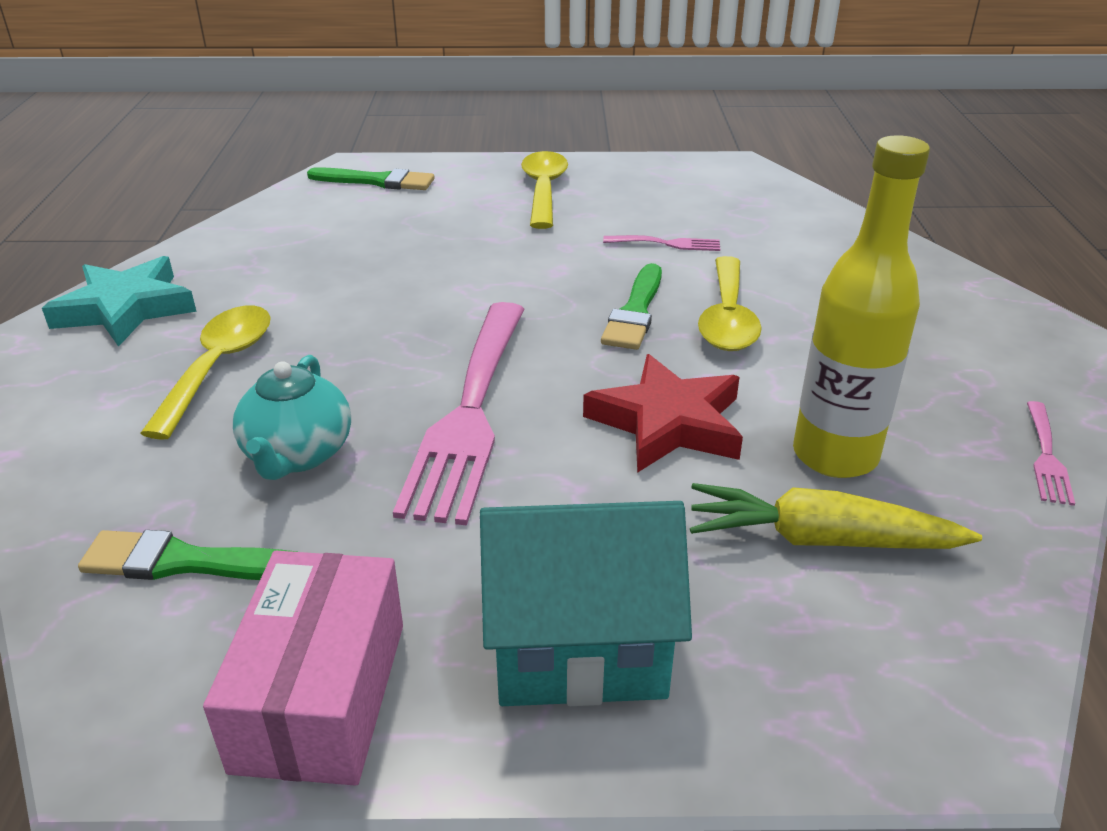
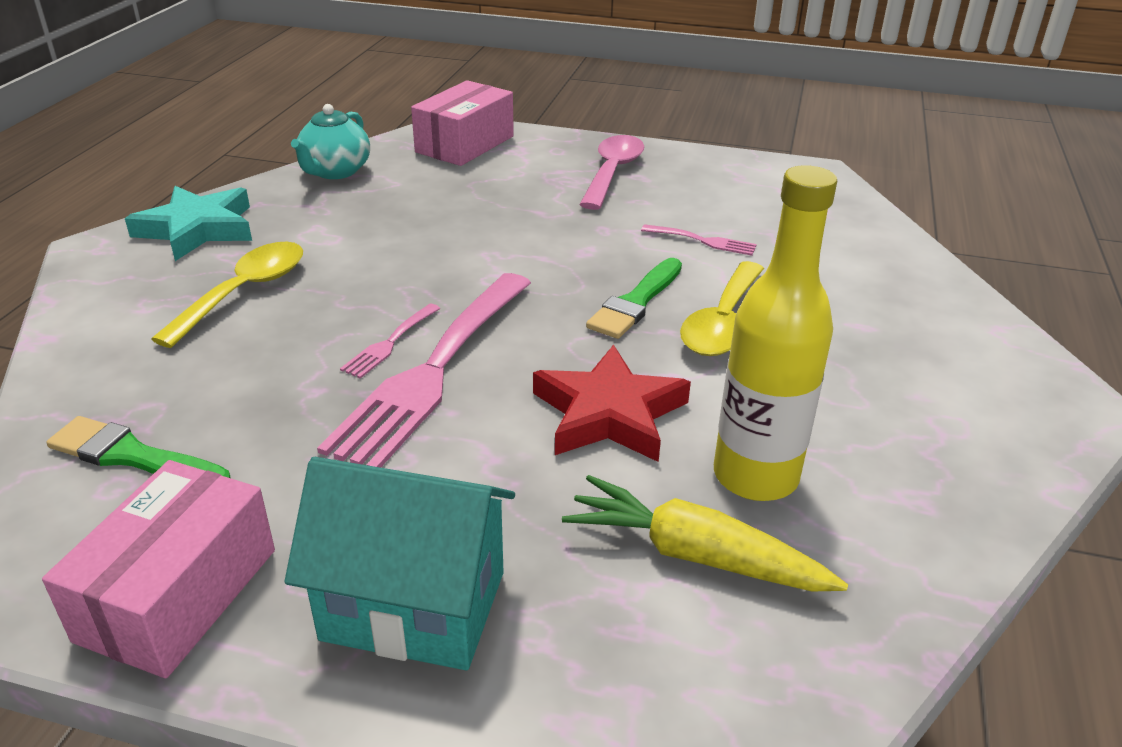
camera: 15 degrees right, 0 degrees up
turquoise teapot [233,355,351,480] -> turquoise teapot moved to [291,104,370,179]
green brush [307,167,434,190] -> pink box [411,80,514,166]
yellow spoon [521,151,568,229] -> pink spoon [579,135,644,210]
pink fork [1027,401,1075,506] -> pink fork moved to [340,304,440,379]

